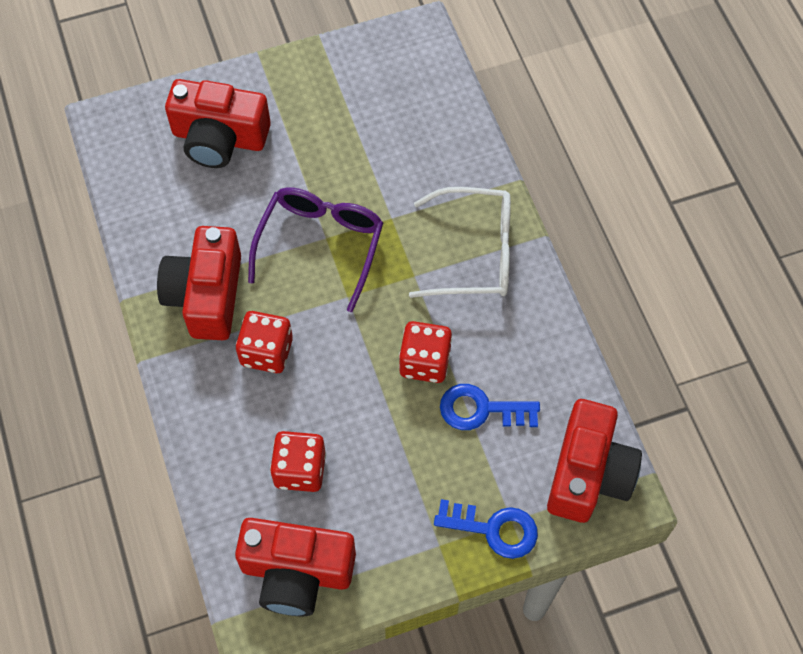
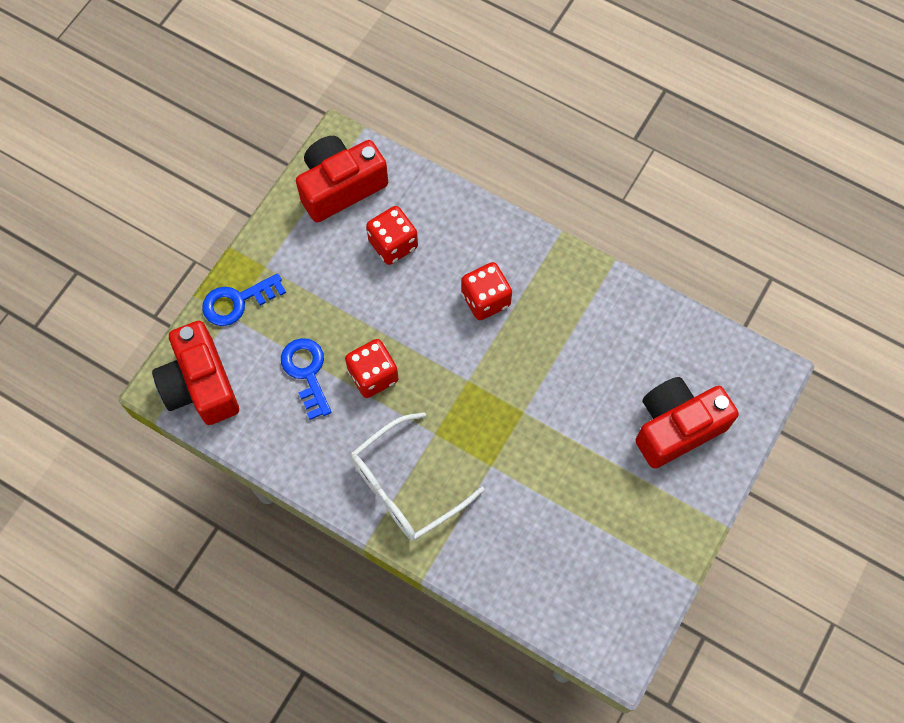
camera: 140 degrees right, 5 degrees up
red camera [157,226,241,340] -> none
purple glasses [248,187,383,312] -> none
blue key [440,384,540,430] -> blue key turned 75 degrees counterclockwise [281,338,331,420]

